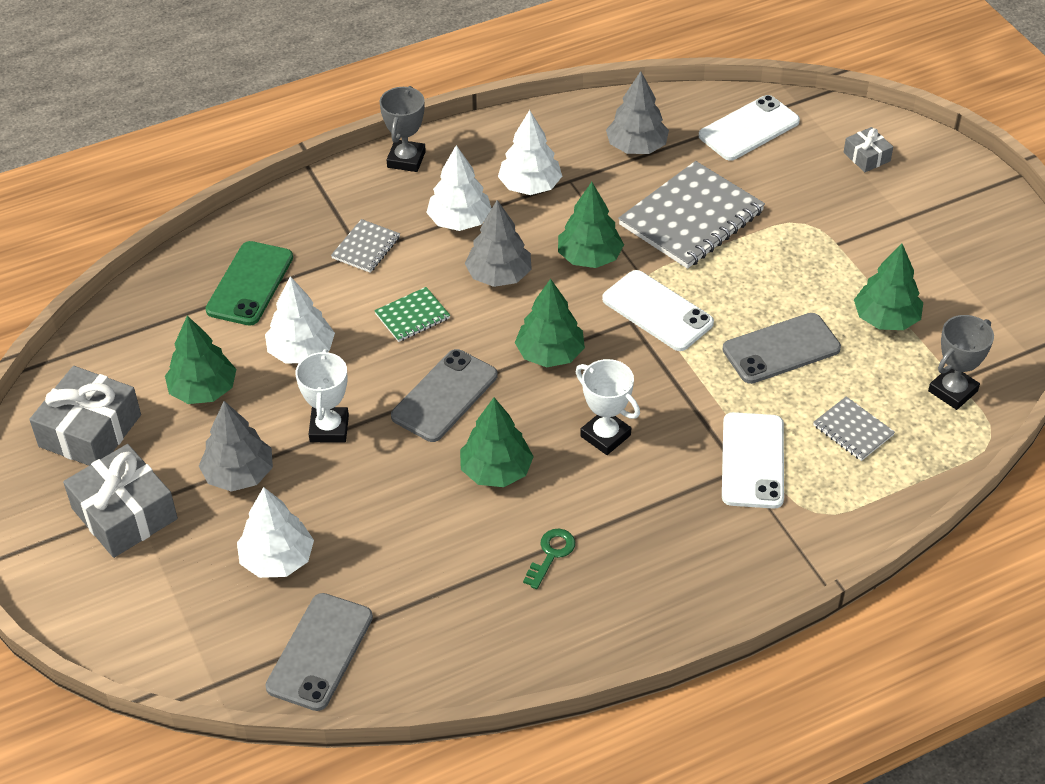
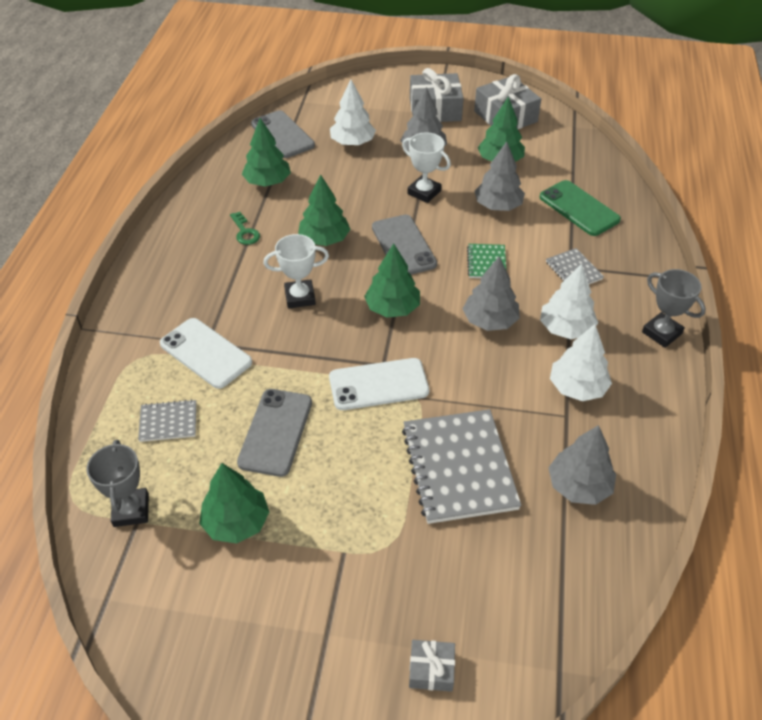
camera: 125 degrees right, 0 degrees up
white tree [265,276,335,364] -> grey tree [475,141,525,211]
green tree [558,182,624,268] -> green tree moved to [242,118,291,187]
white phone [699,95,800,161] -> none

